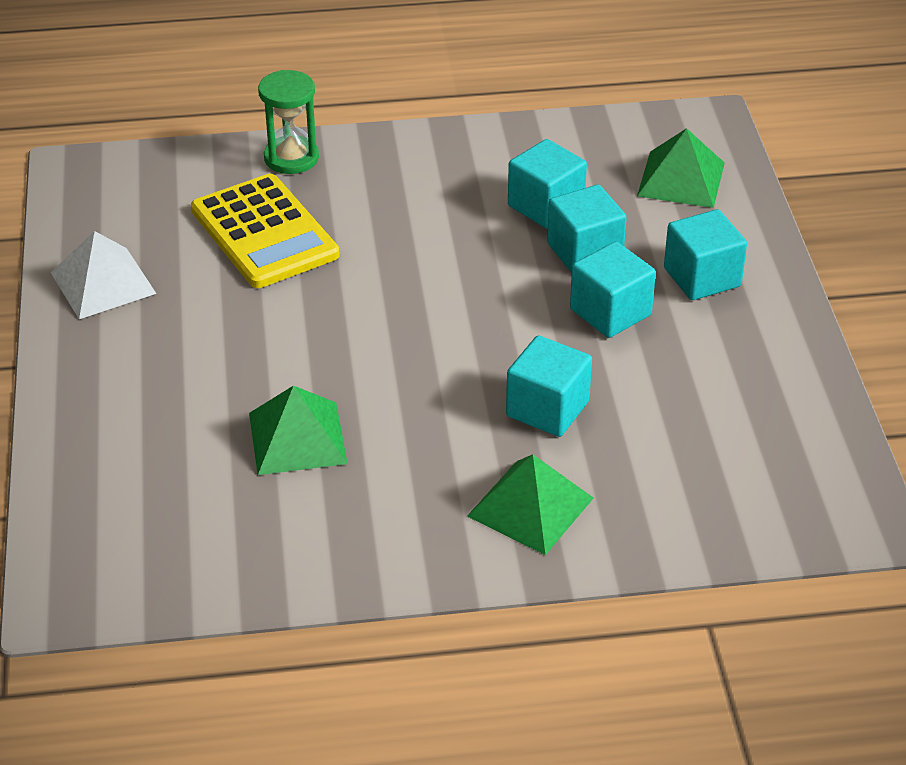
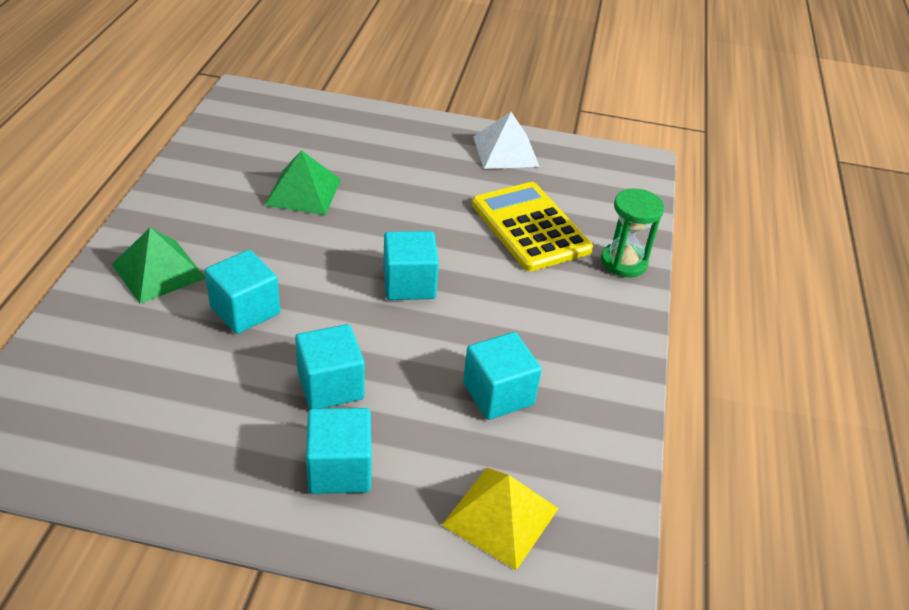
camera: 105 degrees right, 0 degrees up
yellow calculator [191,174,340,288] -> yellow calculator turned 75 degrees clockwise [472,182,593,272]
turquoise cube [547,185,627,273] -> turquoise cube moved to [383,231,439,300]
green pyramid [637,128,725,208] -> yellow pyramid [442,468,559,570]

